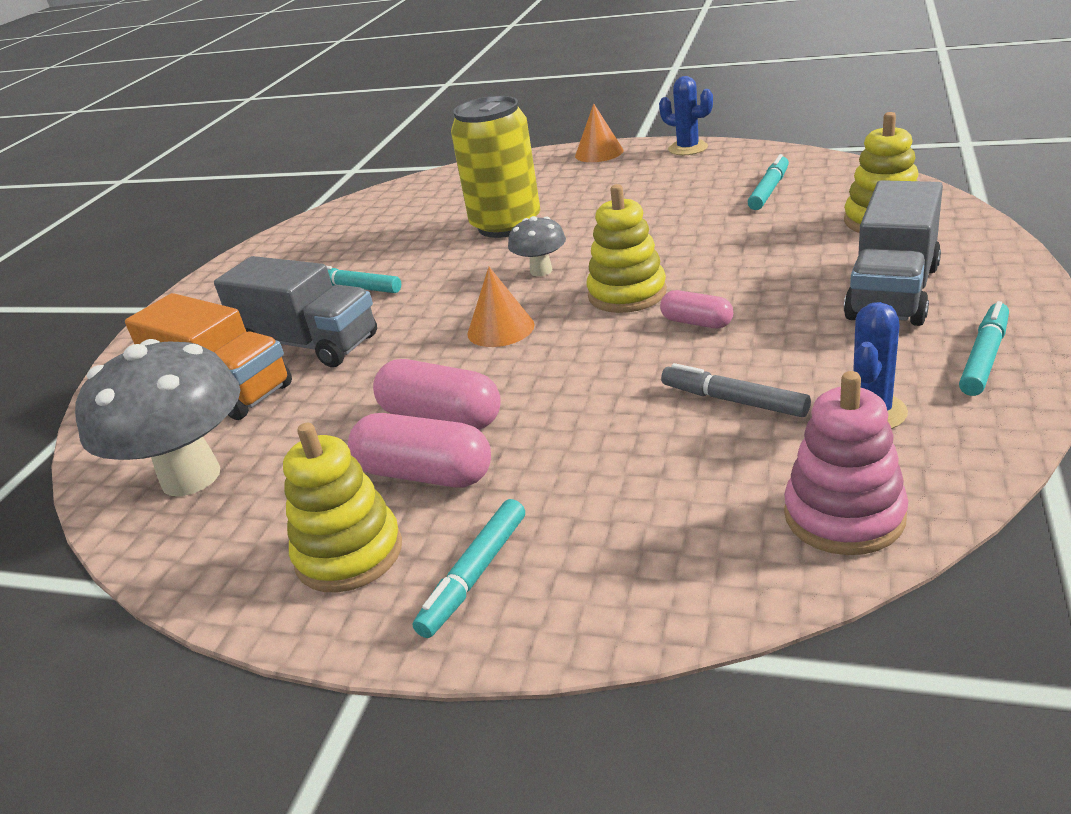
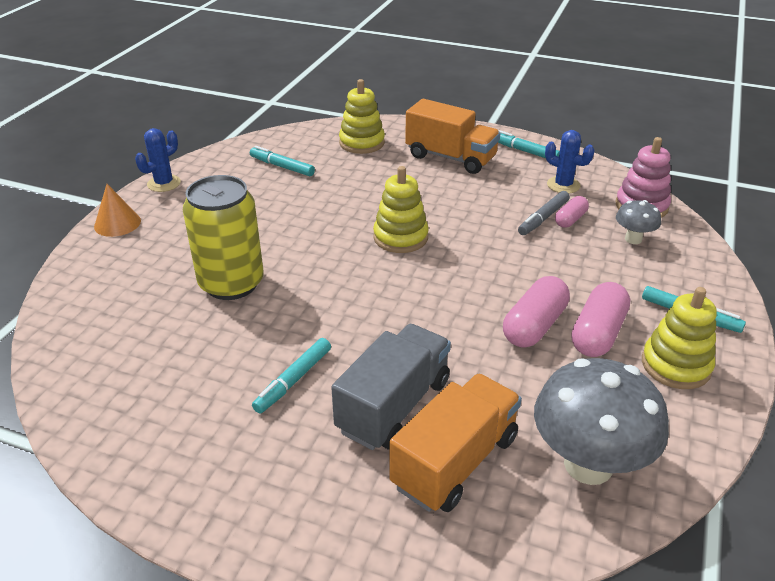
camera: 90 degrees left, 5 degrees up
orange cone [467,267,535,347] -> none
grey mushroom [508,216,566,276] -> grey mushroom moved to [616,200,661,244]
pink capsule [660,290,733,328] -> pink capsule moved to [555,196,589,228]
grey truck [844,180,943,326] -> orange truck [405,99,501,174]

